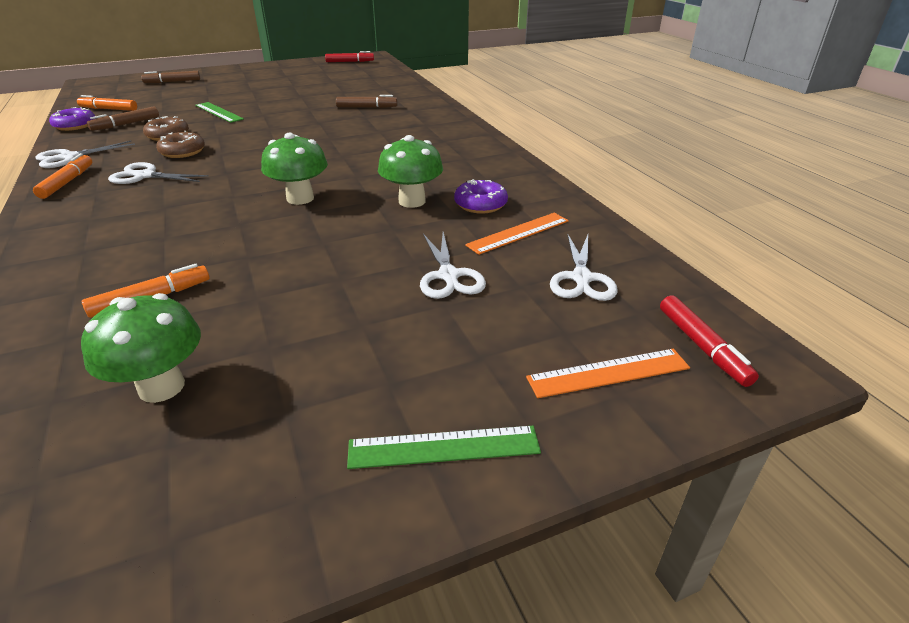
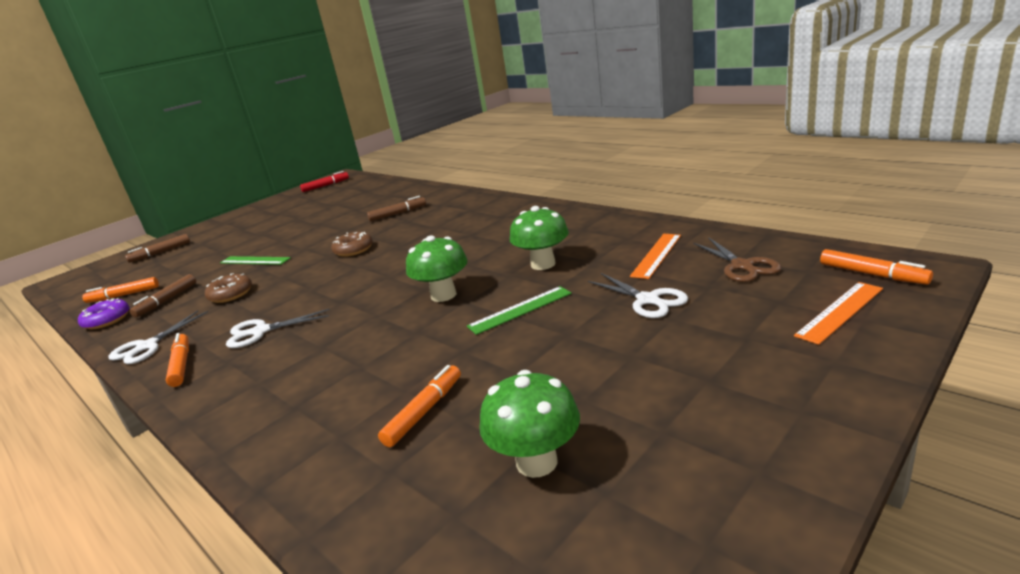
camera: 20 degrees left, 10 degrees down
brown donut [156,131,205,158] -> brown donut moved to [331,232,373,257]
green ruler [347,426,541,469] -> green ruler moved to [467,286,572,335]
purple donut [454,179,508,214] -> none
white scissors [550,234,618,301] -> brown scissors [693,237,781,282]
red marker [660,295,759,387] -> orange marker [820,249,933,285]

